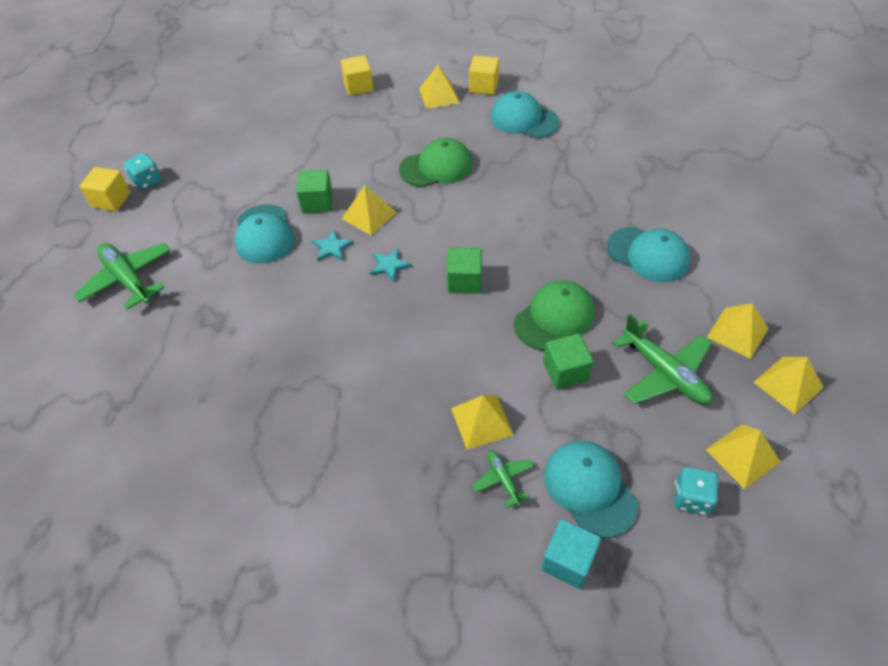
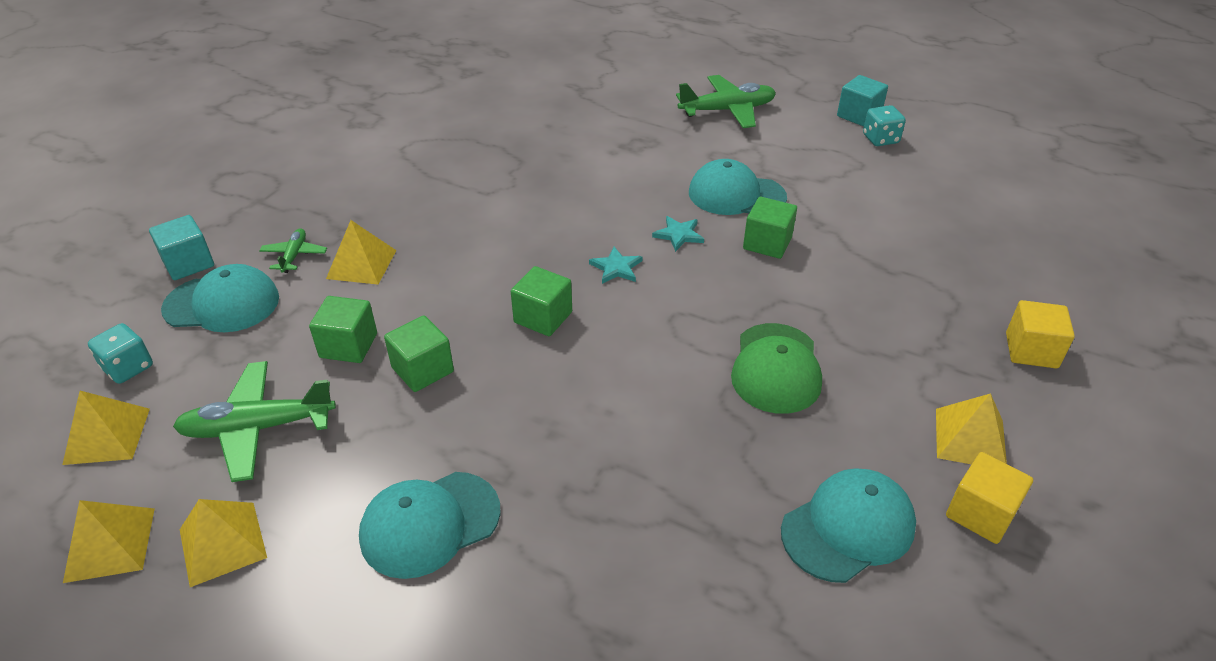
camera: 115 degrees right, 10 degrees down
yellow cube [80,167,131,211] -> turquoise cube [837,75,888,127]
yellow pyramid [342,185,397,236] -> none
green plane [472,450,534,508] -> green plane turned 90 degrees counterclockwise [259,228,327,273]
green cap [514,280,595,351] -> green cube [384,315,454,392]

